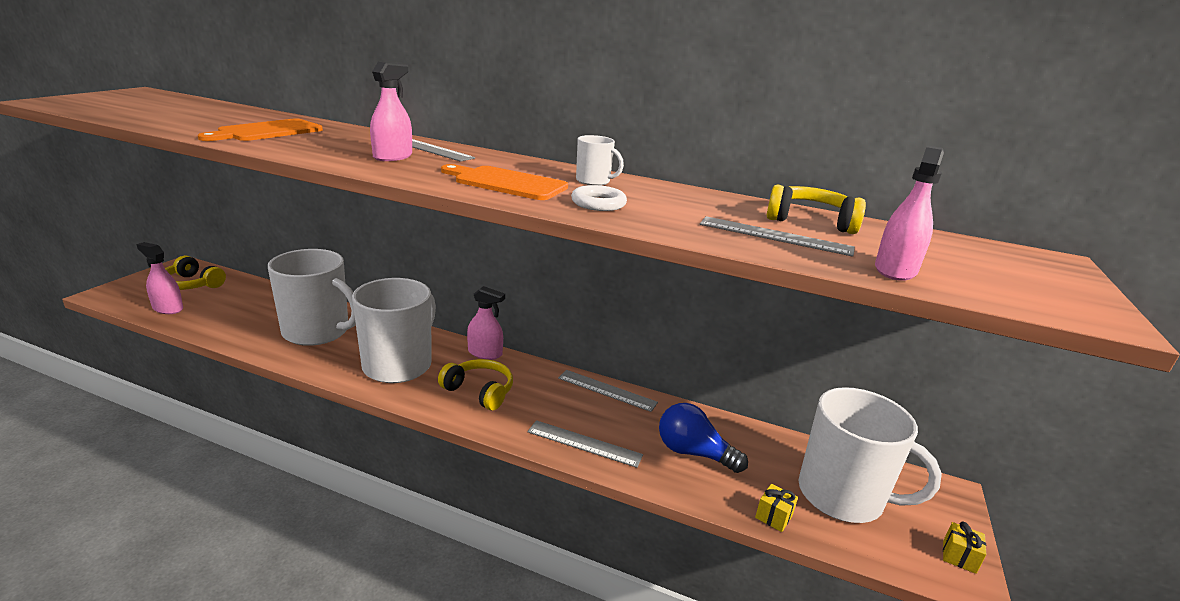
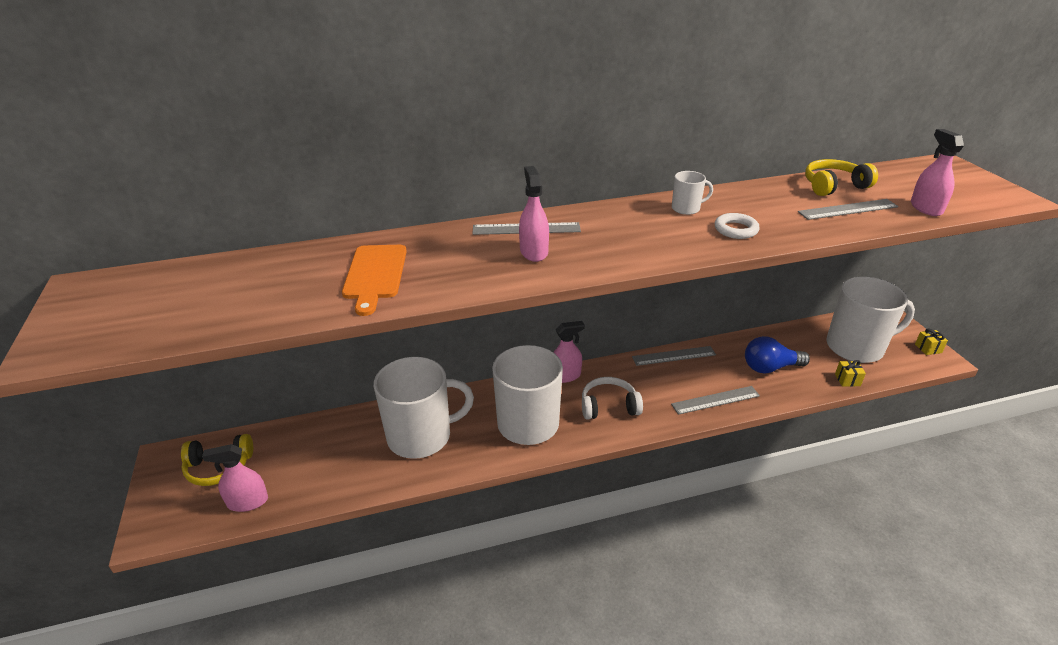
camera: 35 degrees left, 10 degrees up
yellow headphones [438,359,513,411] -> white headphones [582,377,643,420]
orange cutting board [441,164,568,200] -> none

